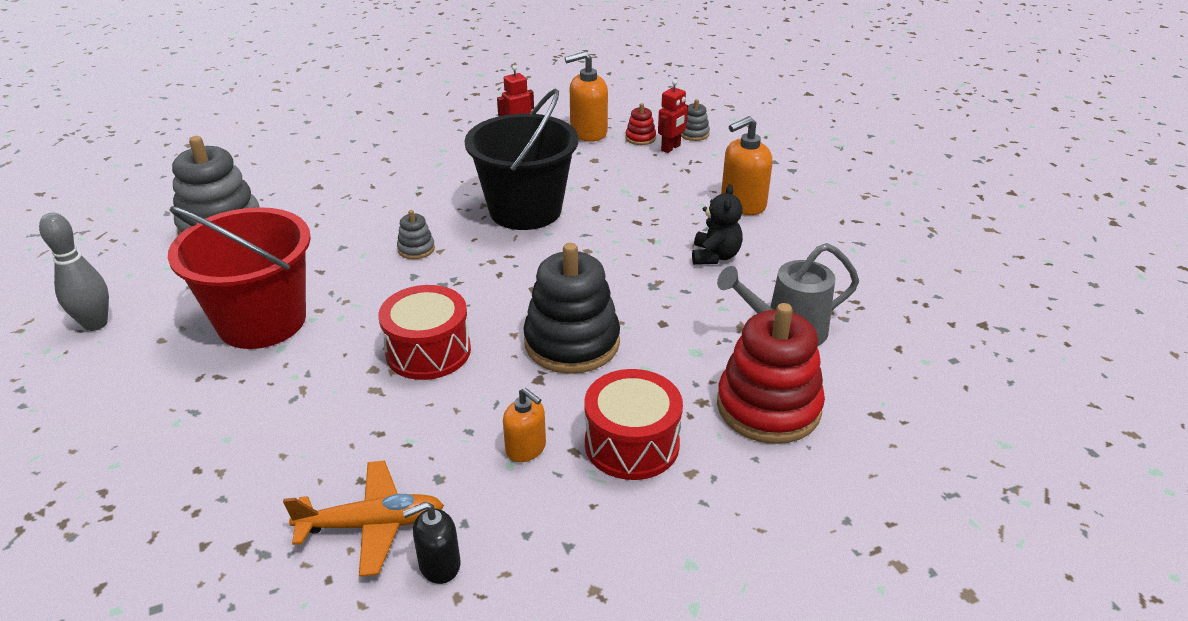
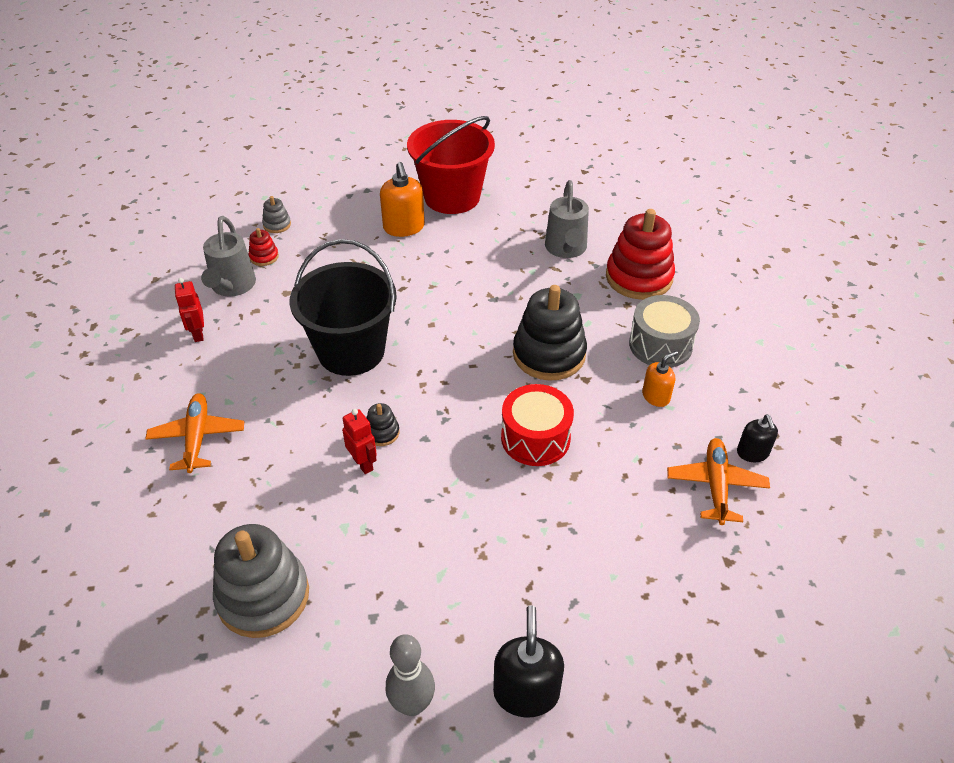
camera: 75 degrees left, 10 degrees up
red bucket [168,206,311,349] -> red bucket moved to [407,116,495,214]
grey stacking toy [397,210,435,259] -> black stacking toy [367,403,400,446]
orange soap dispenser [565,51,608,142] -> grey watering can [201,216,256,297]
red drum [584,369,683,480] -> grey drum [629,295,700,368]
red robot [658,80,688,153] -> red robot moved to [342,409,377,474]
black teddy bear [692,184,743,265] -> none
none -> orange plane [145,393,244,473]
none -> black soap dispenser [493,605,564,718]

